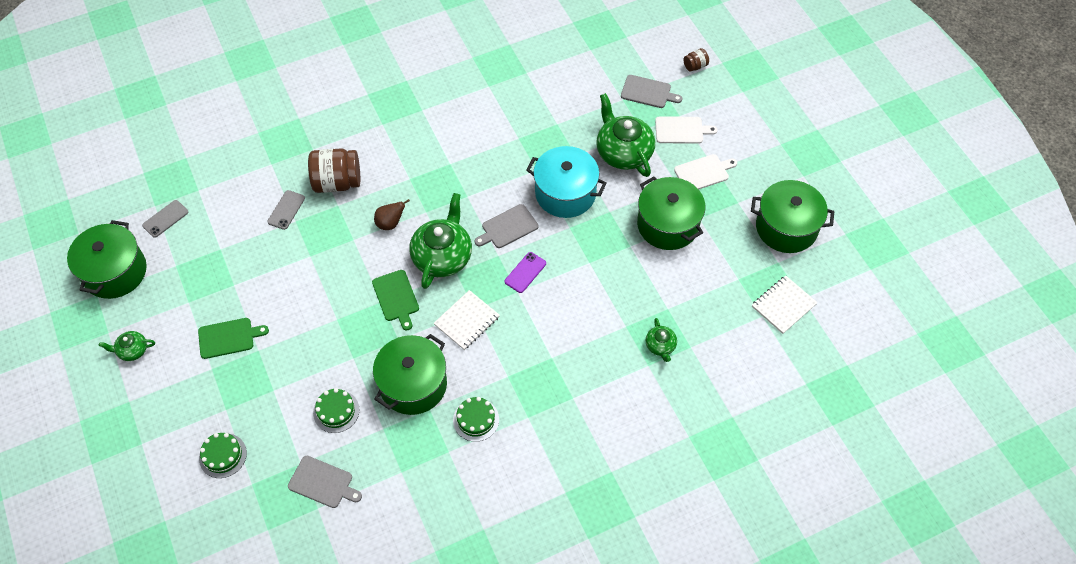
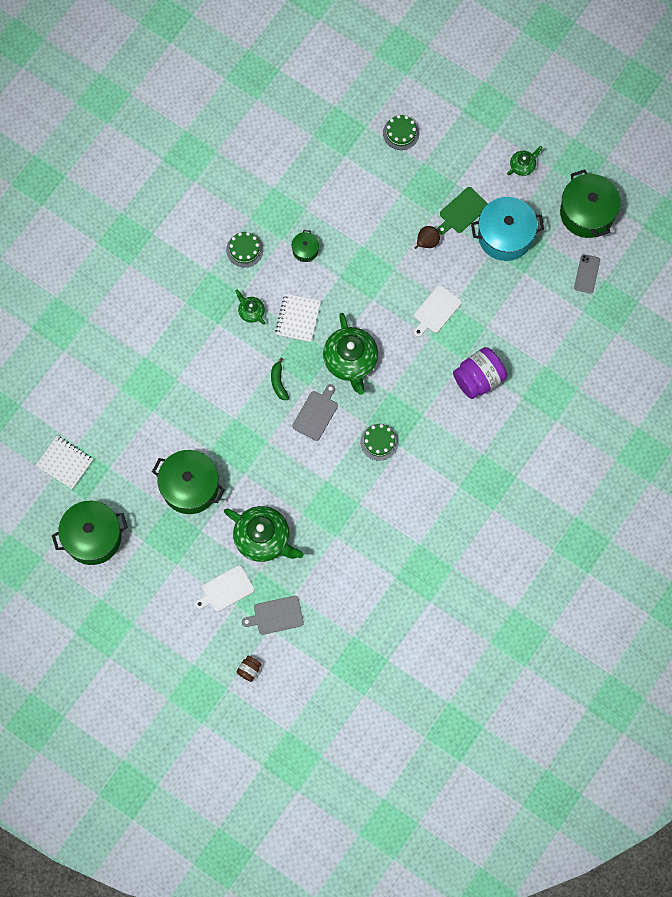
camera: 150 degrees right, 15 degrees up
grey phone [267,190,305,230] -> none
grey cutting board [288,456,362,508] -> none
brown jar [308,148,360,193] -> purple jar [453,347,507,399]
green cake [313,388,359,433] -> green cake moved to [360,424,398,461]
green cutting board [372,270,419,331] -> none
green pot [373,334,447,415] -> green pot [292,230,319,262], size x0.47
brown pear [374,199,410,230] -> brown pear moved to [415,226,440,249]
purple phone [504,252,546,293] -> green banana [271,358,289,400]
turquoise pot [526,146,607,218] -> turquoise pot moved to [471,197,544,261]
green teapot [645,318,677,362] -> green teapot moved to [235,289,265,325]
white cutting board [674,154,737,189] -> white cutting board moved to [414,285,462,337]
white notebook [752,276,818,334] -> white notebook turned 75 degrees counterclockwise [36,436,93,490]

